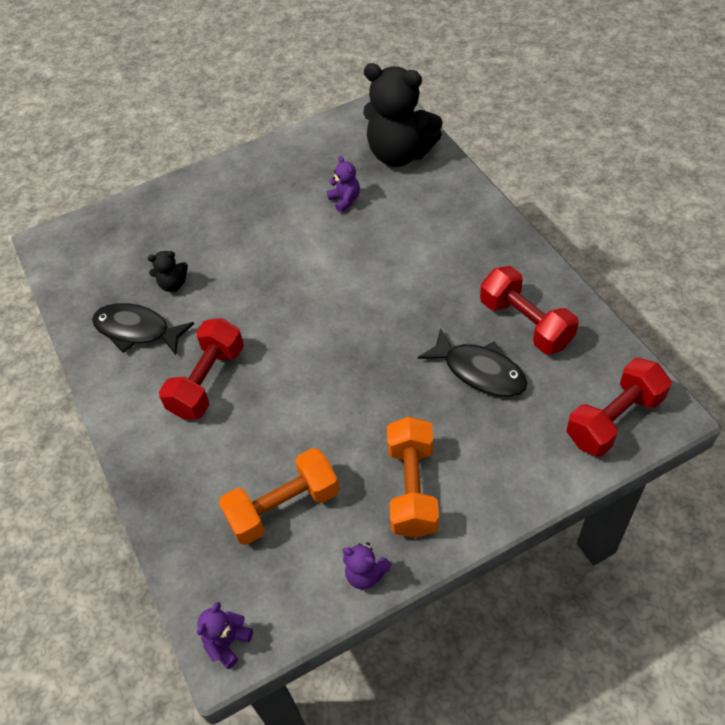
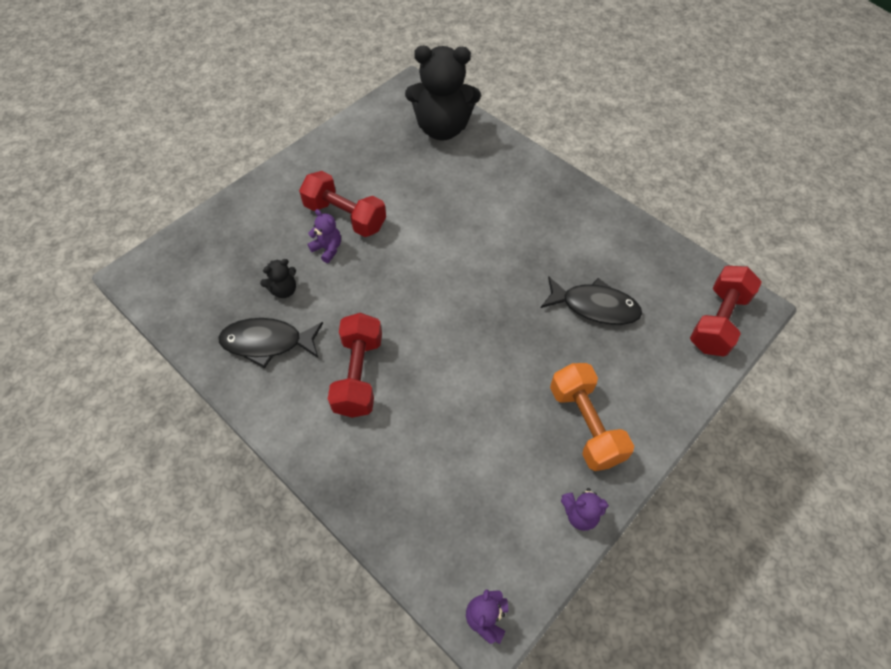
camera: 25 degrees left, 5 degrees up
orange dumbbell [219,448,339,545] -> none
purple teddy bear [327,156,360,213] -> purple teddy bear moved to [308,209,341,263]
red dumbbell [480,266,579,354] -> red dumbbell moved to [299,171,386,237]

